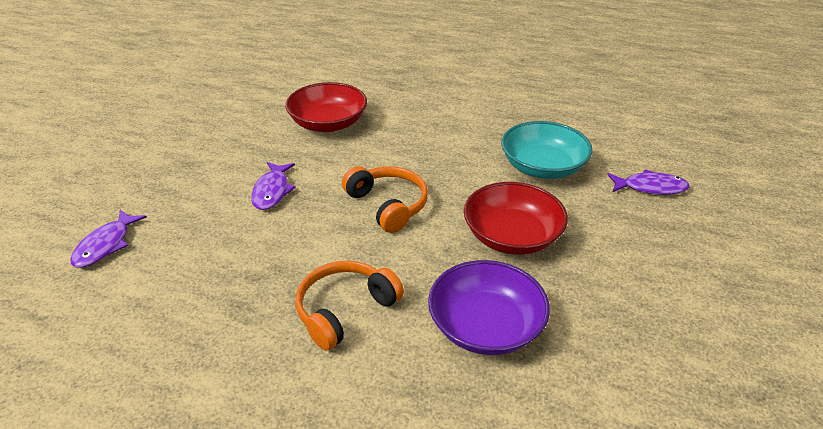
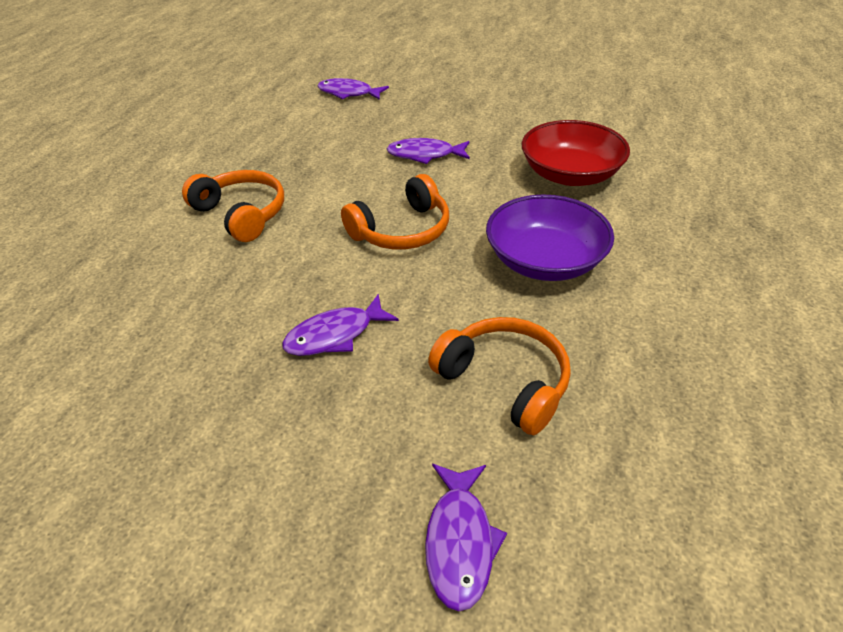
camera: 90 degrees right, 5 degrees up
purple bowl [428,260,550,355] -> purple bowl moved to [486,194,614,281]
red bowl [464,182,568,255] -> purple fish [282,294,399,356]
turquoise bowl [501,121,592,179] -> orange headphones [428,317,571,435]

